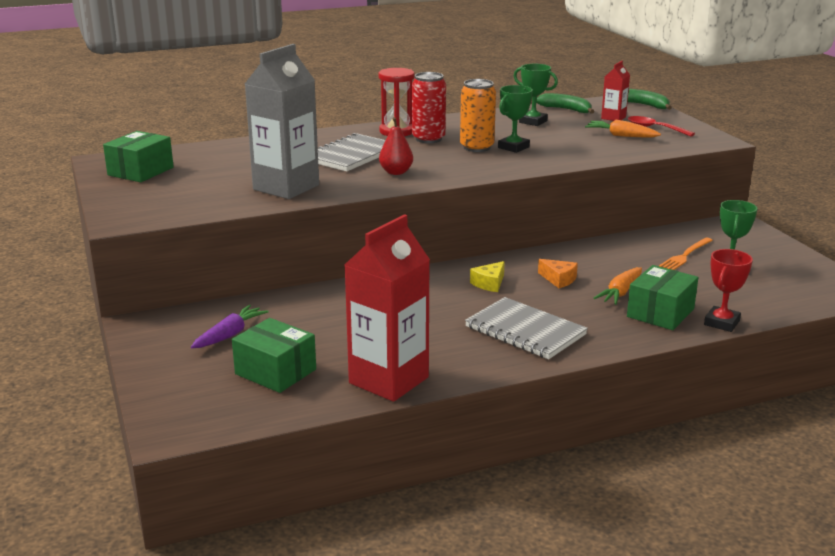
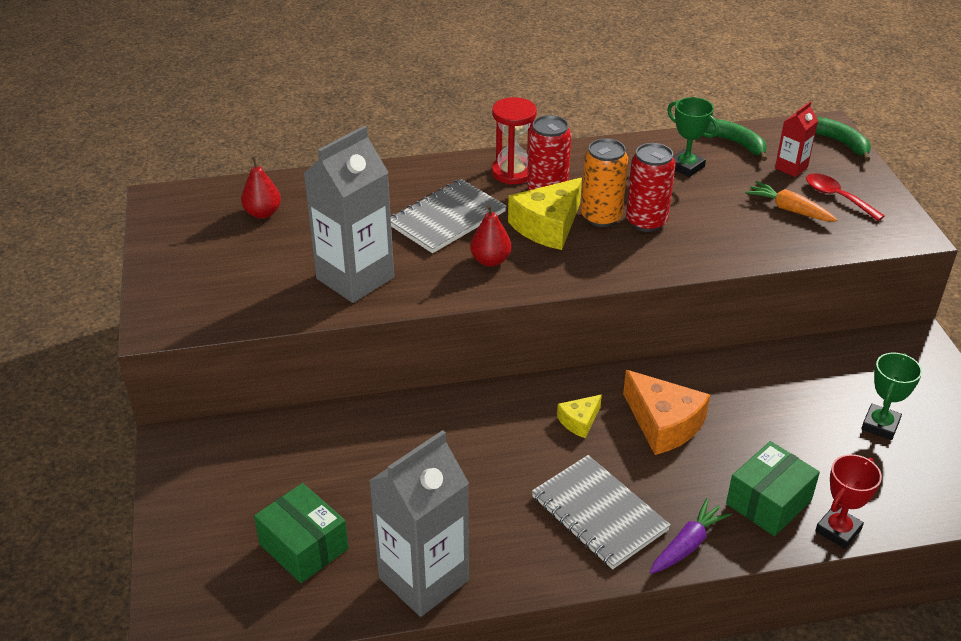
camera: 10 degrees right, 15 degrees up
green box [103,131,174,182] -> none
purple carrot [191,305,268,348] -> purple carrot moved to [650,498,732,574]
red carton [345,214,430,402] -> grey carton [369,430,469,617]
green trophy [498,85,533,153] -> red can [626,143,676,232]
orange cheese [538,259,578,288] -> orange cheese [623,370,710,455], size x1.88
orange carrot [594,267,642,305] -> none
orange fork [659,237,713,270] -> none
none -> red pear [241,156,281,219]
none -> yellow cheese [508,178,582,250]

